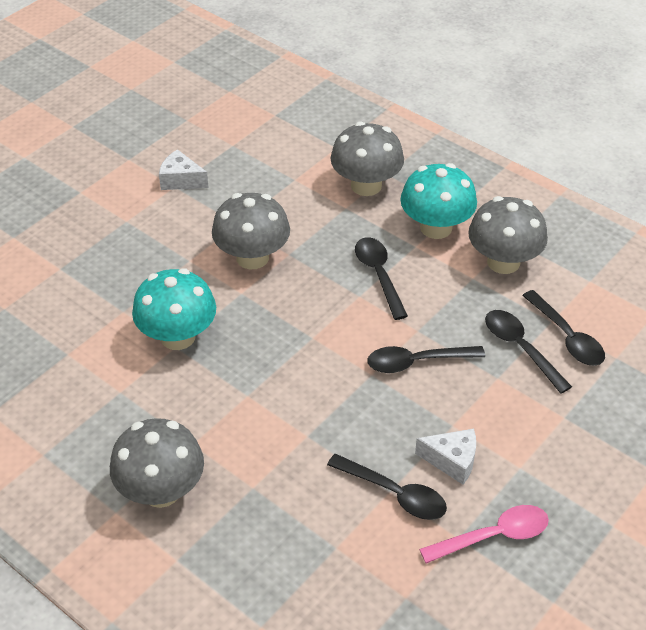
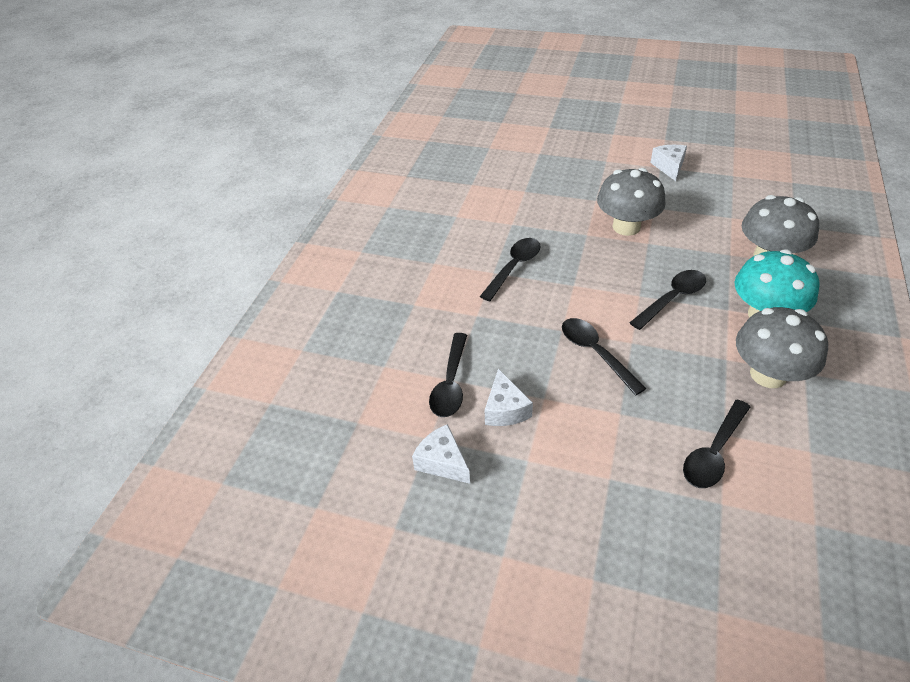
camera: 70 degrees right, 0 degrees up
grey mushroom [110,418,204,508] -> none
turquoise mushroom [132,268,216,350] -> none
pink spoon [419,505,549,564] -> white cheese [412,424,470,484]
black spoon [485,310,572,393] -> black spoon moved to [480,238,541,301]

